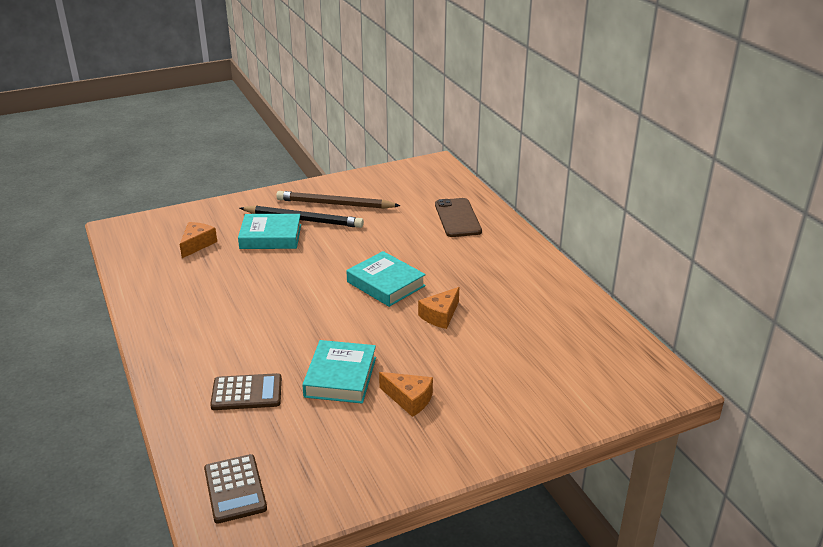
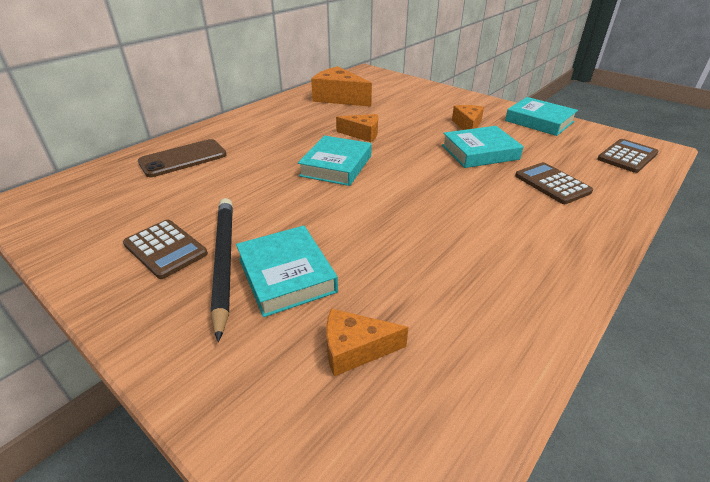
camera: 115 degrees left, 5 degrees up
brown pencil [276,191,401,209] -> brown calculator [123,220,208,279]
none -> orange cheese [311,66,372,107]
none -> turquoise book [505,97,578,136]

